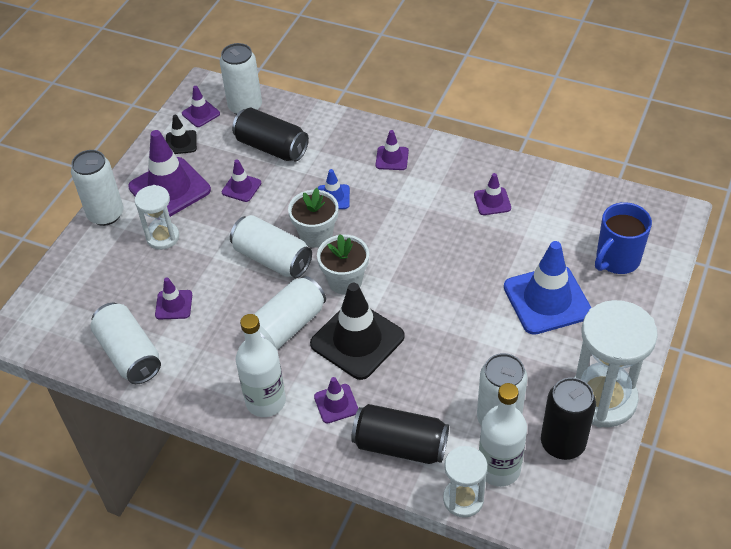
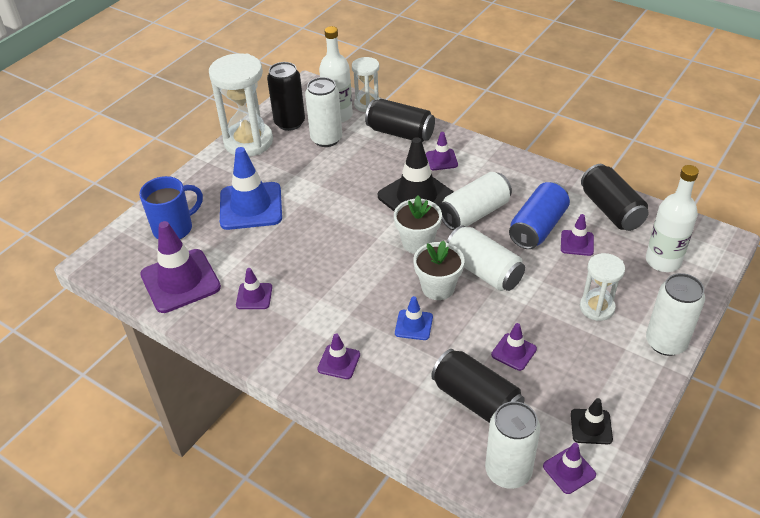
camera: 170 degrees left, 5 degrees down
white can [90,303,161,384] -> black can [581,164,649,231]
purple traffic cone [128,130,211,217] -> purple traffic cone moved to [140,221,221,313]
white bottle [236,314,286,417] -> white bottle moved to [646,165,699,272]
none -> blue can [509,182,570,249]

